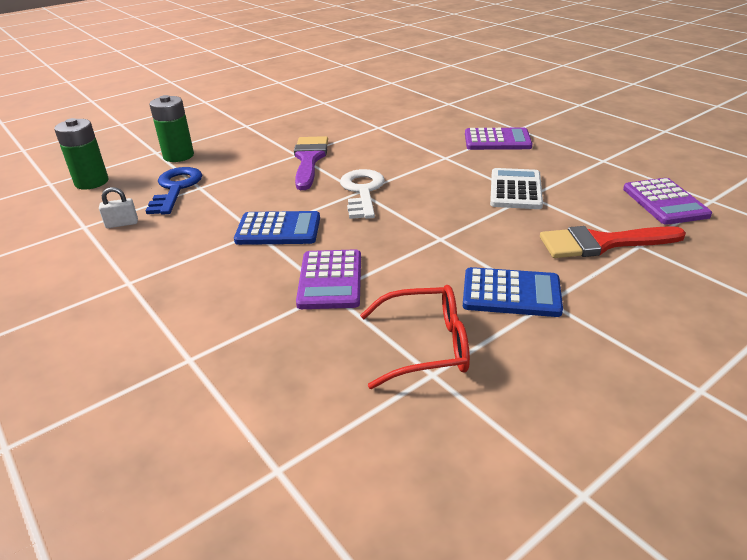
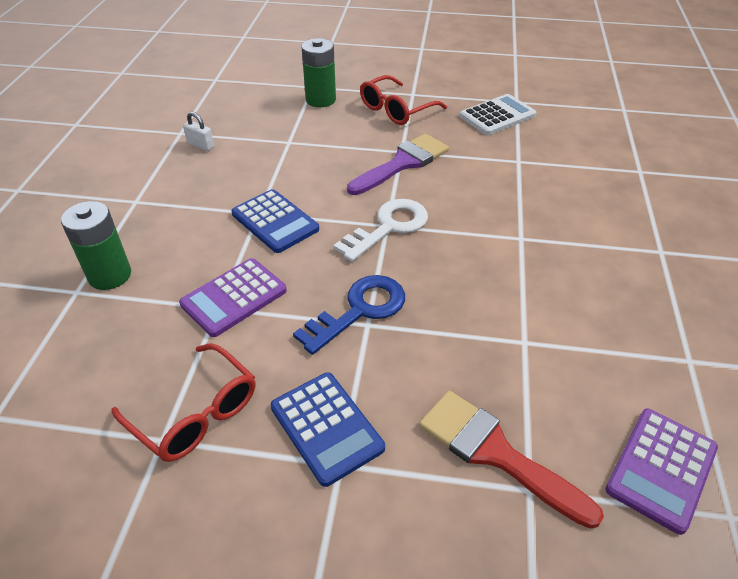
camera: 45 degrees right, 10 degrees up
green battery [54,118,109,190] -> green battery moved to [61,201,131,290]
blue key [146,167,202,215] -> blue key moved to [293,275,405,355]
purple calculator [465,128,533,150] -> none
white calculator [490,168,543,209] -> white calculator moved to [460,94,536,135]
none -> red glasses [360,75,447,125]

